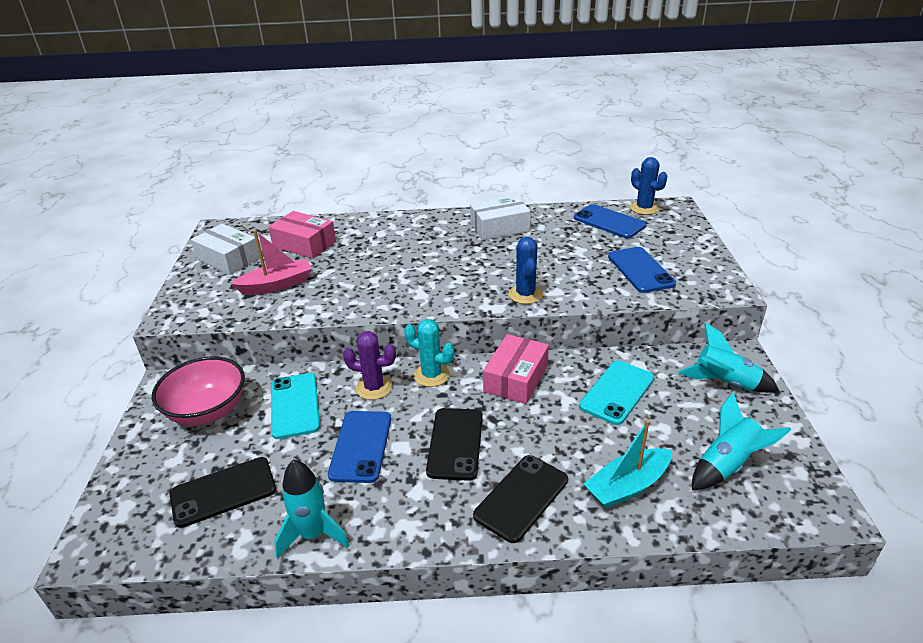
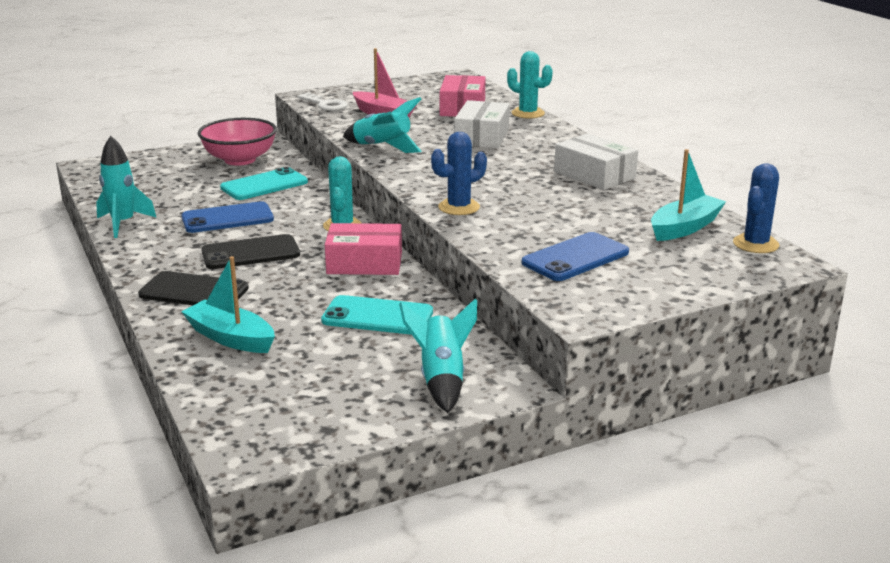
camera: 65 degrees right, 10 degrees down
black phone [170,457,276,528] -> none
white box [191,224,260,275] -> white box moved to [454,100,510,148]
purple cactus [343,331,396,400] -> none
blue phone [574,204,646,238] -> turquoise boat [651,149,726,241]
turquoise rocket [692,392,792,490] -> turquoise rocket moved to [343,97,422,153]
none -> white key [297,92,348,111]
none -> turquoise cactus [507,51,553,119]

